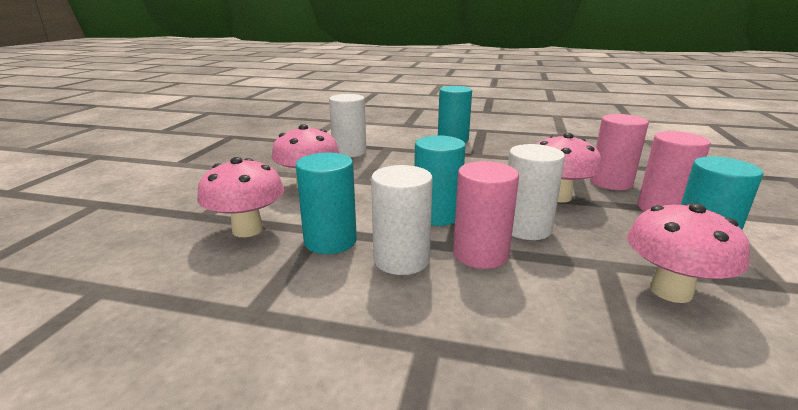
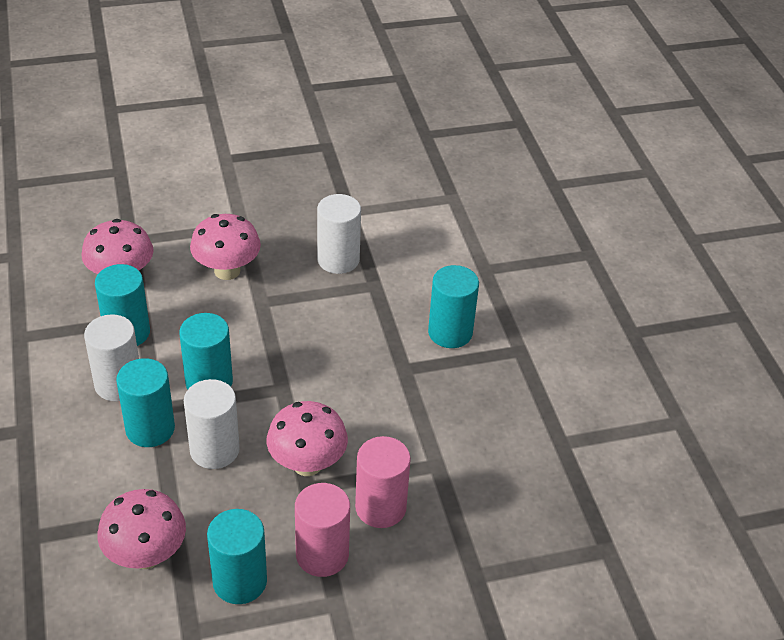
camera: 60 degrees right, 20 degrees up
pink cylinder [453,161,519,269] -> turquoise cylinder [116,358,175,447]

